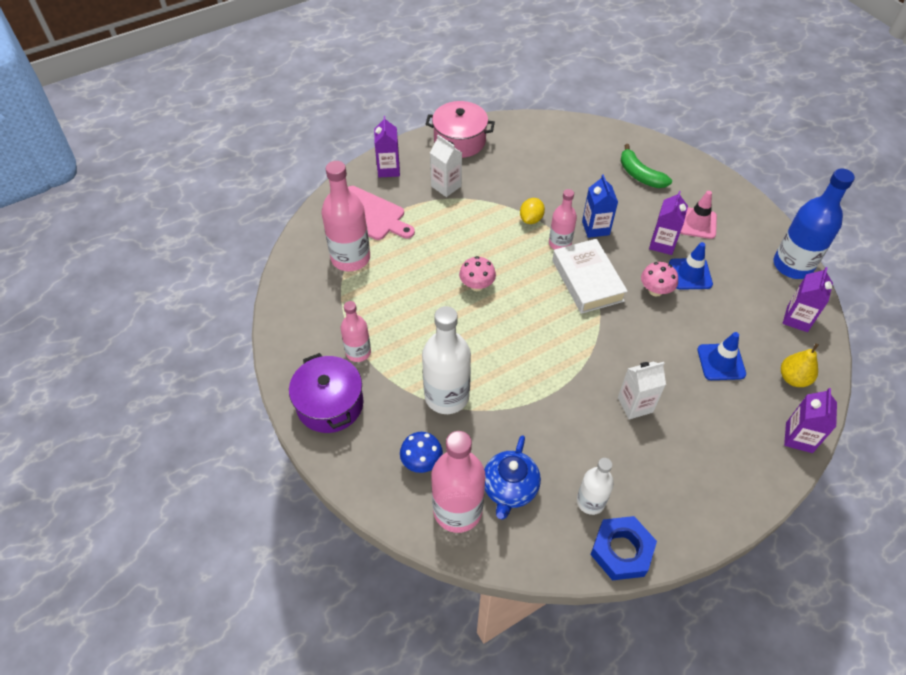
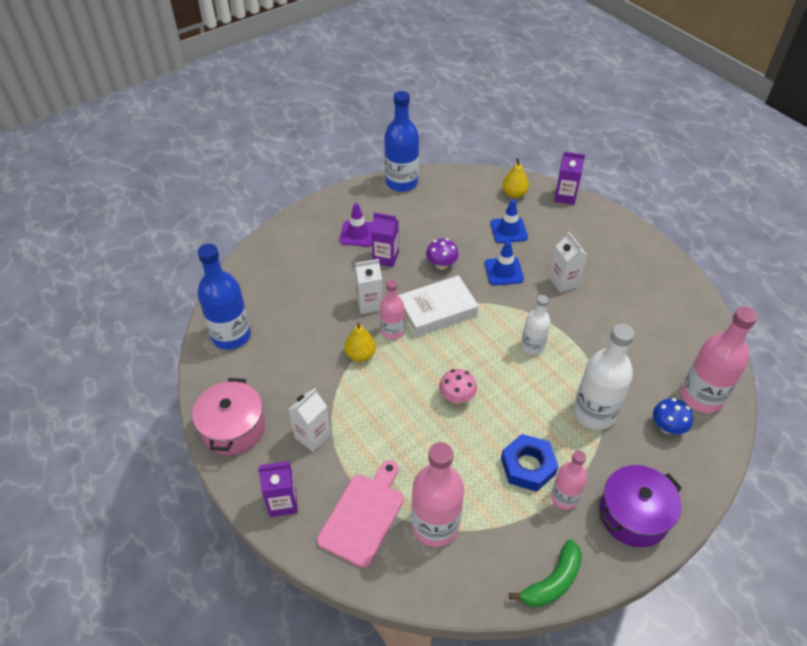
camera: 95 degrees left, 5 degrees down
blue teapot [484,435,541,520] -> none
yellow lemon [520,198,545,224] -> yellow pear [344,323,376,362]
white bottle [577,458,614,515] -> white bottle moved to [521,295,551,355]
blue carton [582,174,618,238] -> white carton [354,259,383,314]
blue nut [590,516,657,580] -> blue nut moved to [501,434,559,492]
green banana [621,144,672,188] -> green banana moved to [509,539,582,607]
pink mushroom [641,262,678,297] -> purple mushroom [426,238,459,270]
blue traffic cone [669,242,713,290] -> blue traffic cone moved to [485,241,524,285]
pink traffic cone [680,191,717,239] -> purple traffic cone [339,203,373,247]
purple carton [783,267,833,332] -> none
none -> blue bottle [197,244,251,350]

